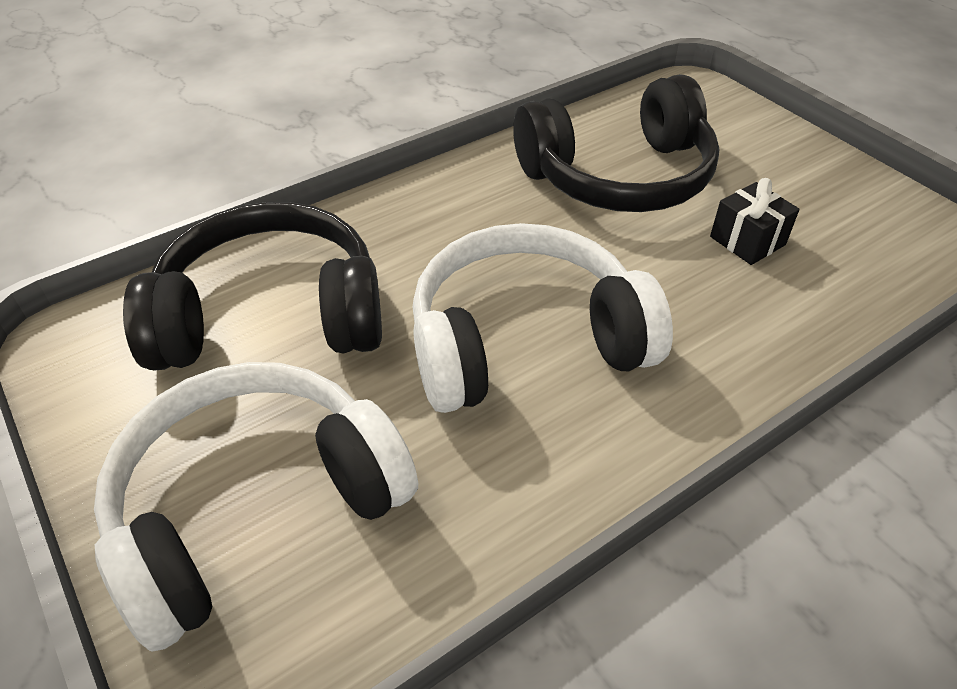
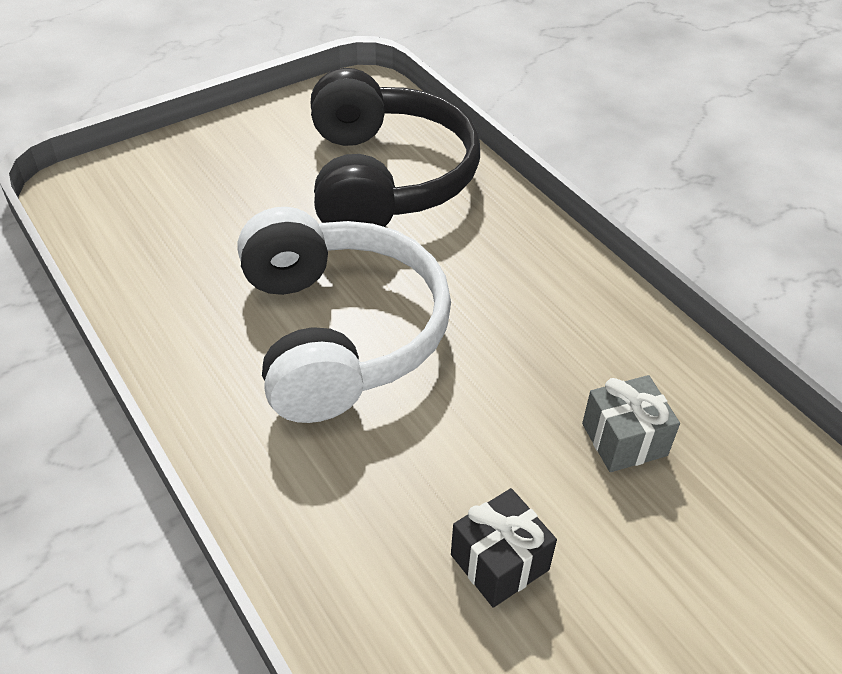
camera: 90 degrees right, 0 degrees up
white headphones [94,362,418,652] -> none
black headphones [513,74,719,212] -> grey gift [582,375,680,472]

